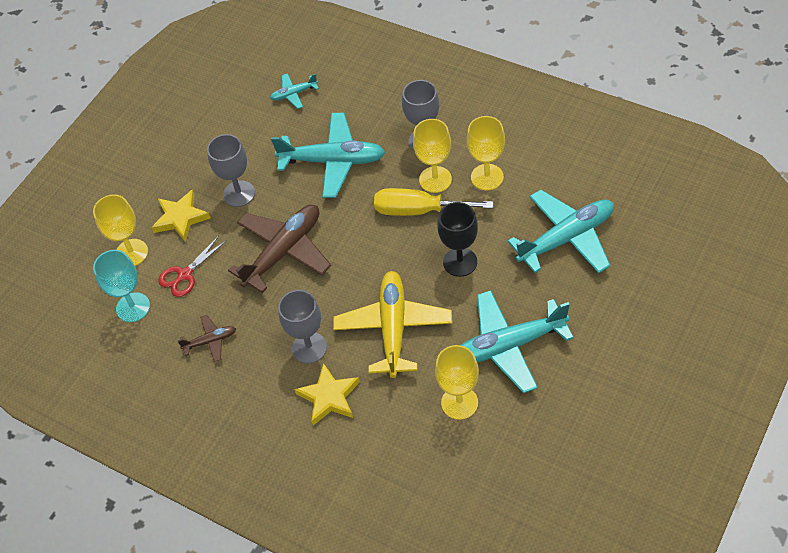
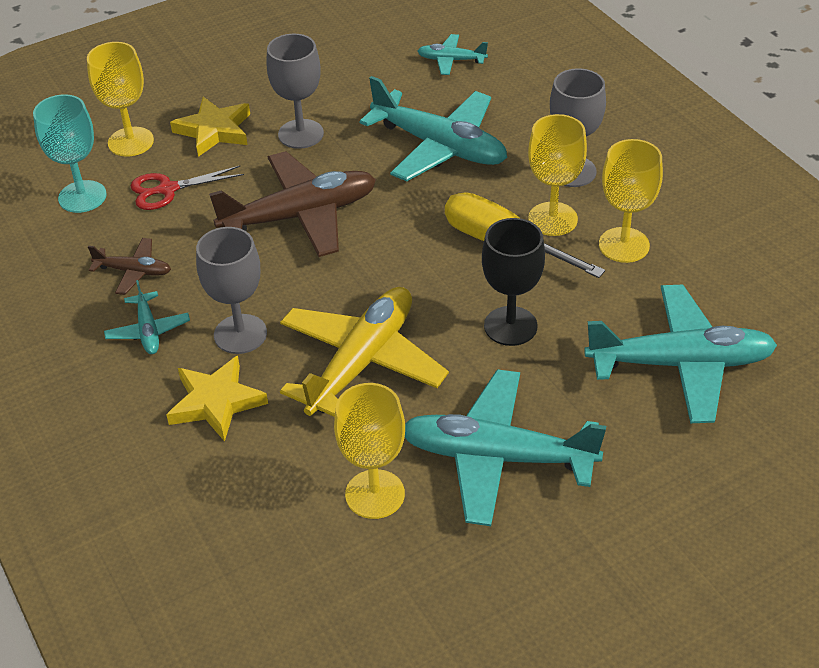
camera: 25 degrees right, 10 degrees down
none -> turquoise plane [104,280,190,354]

